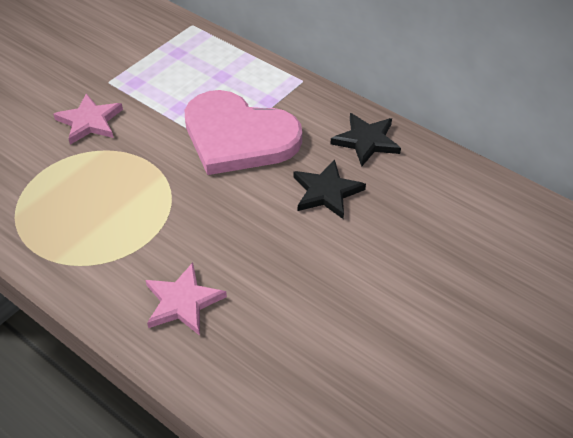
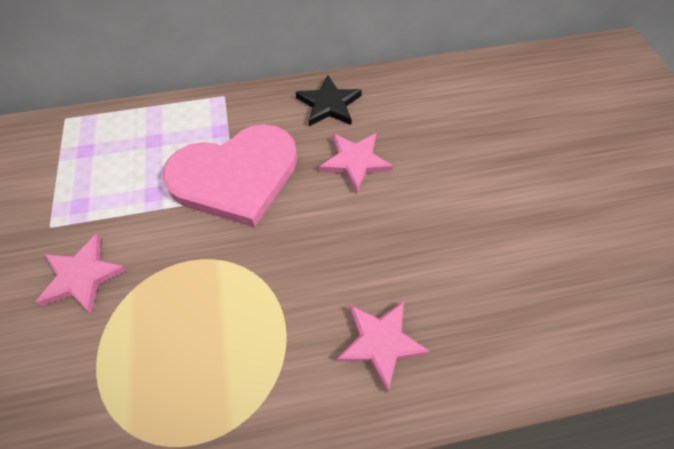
camera: 50 degrees left, 10 degrees up
black star [294,159,366,219] -> pink star [319,133,393,193]

